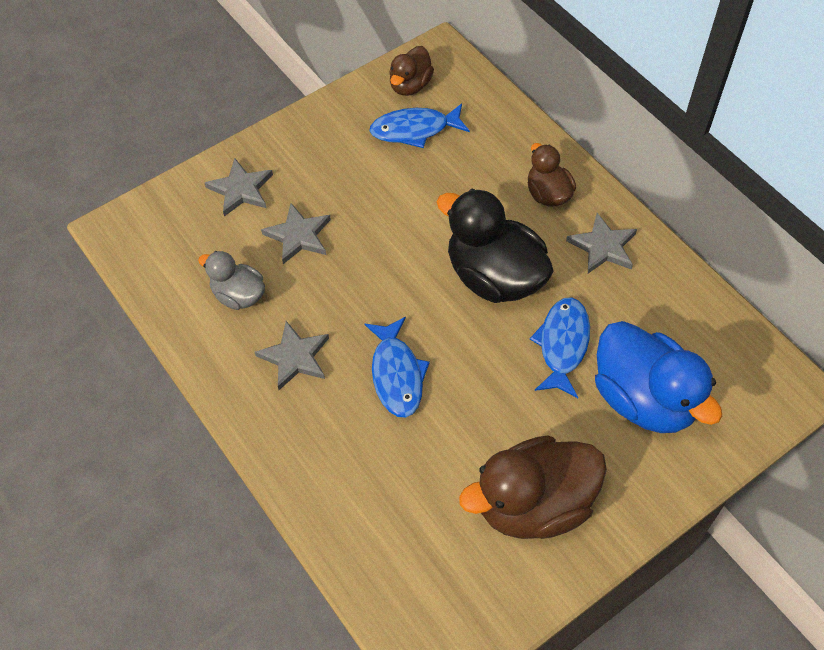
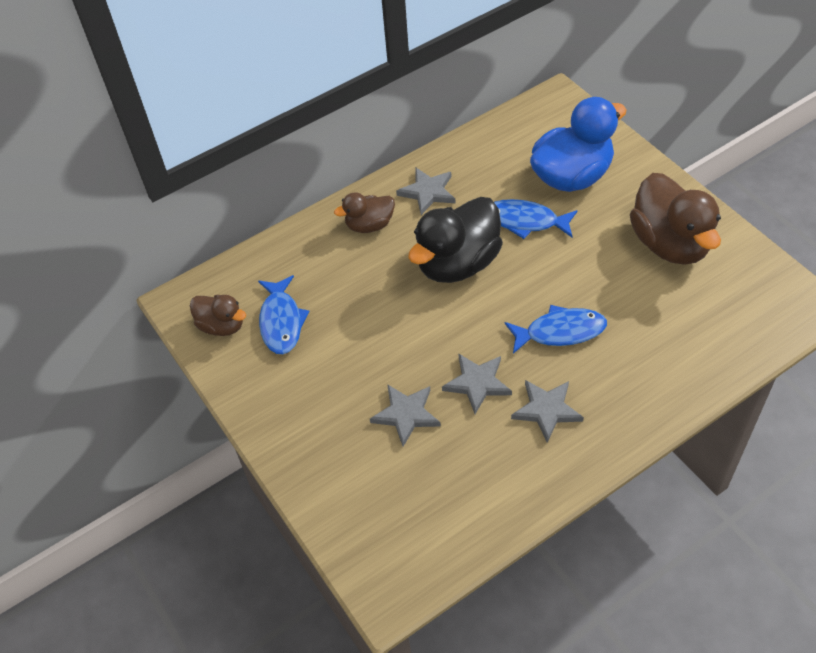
camera: 85 degrees left, 5 degrees down
grey duck [198,251,265,310] -> none
grey star [205,158,273,216] -> grey star moved to [442,354,512,414]

